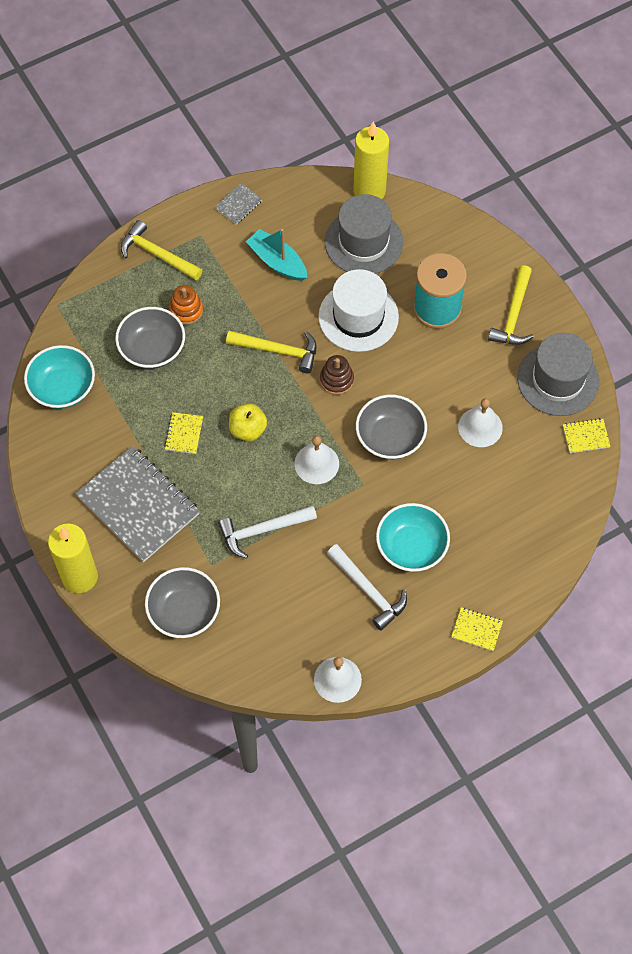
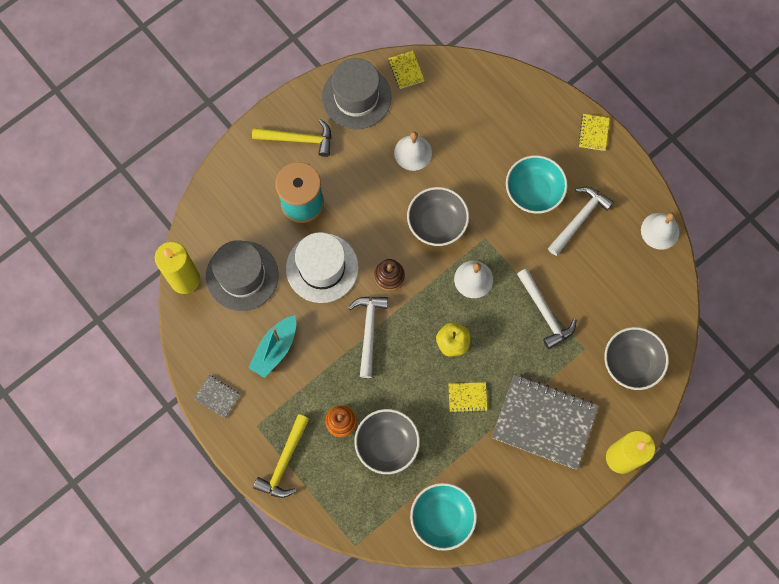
camera: 100 degrees left, 10 degrees up
grey notebook [75,446,200,562] -> grey notebook turned 75 degrees clockwise [492,375,599,470]
yellow hammer [226,331,317,373] -> white hammer [348,296,388,378]

